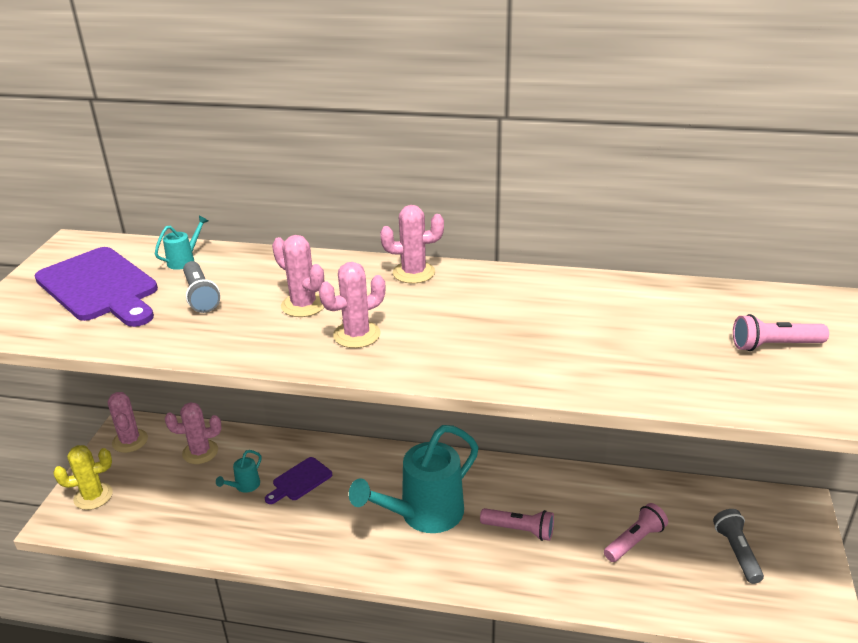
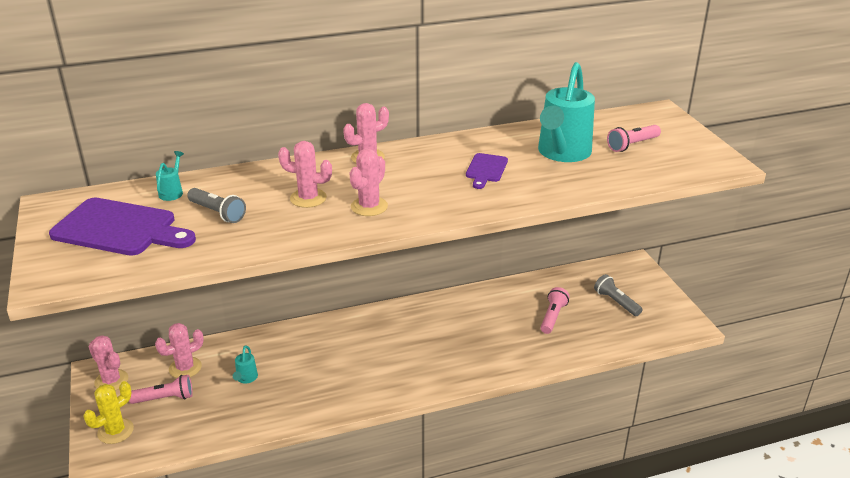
camera: 30 degrees left, 0 degrees up
purple cutting board [265,457,332,504] -> purple cutting board moved to [466,153,508,189]
turquoise watering can [349,425,479,533] -> turquoise watering can moved to [538,62,595,162]
pink flashlight [480,508,554,541] -> pink flashlight moved to [129,375,193,404]

